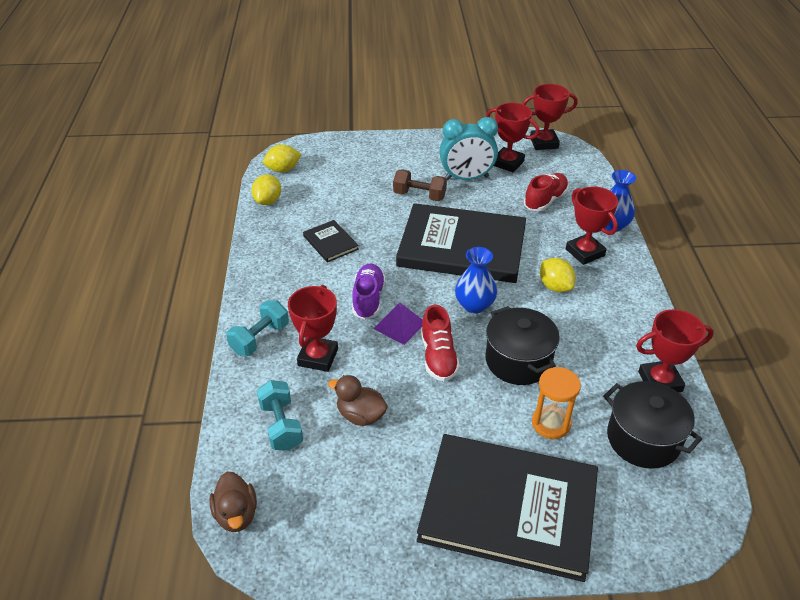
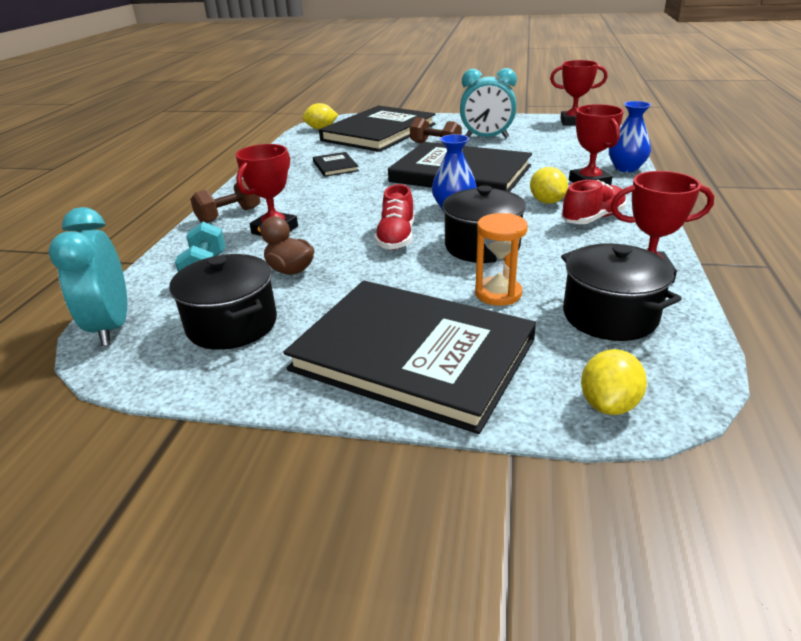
camera: 15 degrees right, 10 degrees down
brown duck [209,471,257,532] -> turquoise clock [48,207,127,346]
turquoise dumbbell [226,300,289,356] -> brown dumbbell [190,179,261,223]
yellow lemon [251,174,281,205] -> yellow lemon moved to [581,349,647,415]
purple shoe [352,263,385,320] -> none
purple pyramid [373,303,423,345] -> none
red trophy [486,103,539,173] -> none
red shoe [524,173,569,211] -> red shoe moved to [561,180,627,224]
none -> black pot [169,254,277,350]
none -> black book [319,105,436,152]

